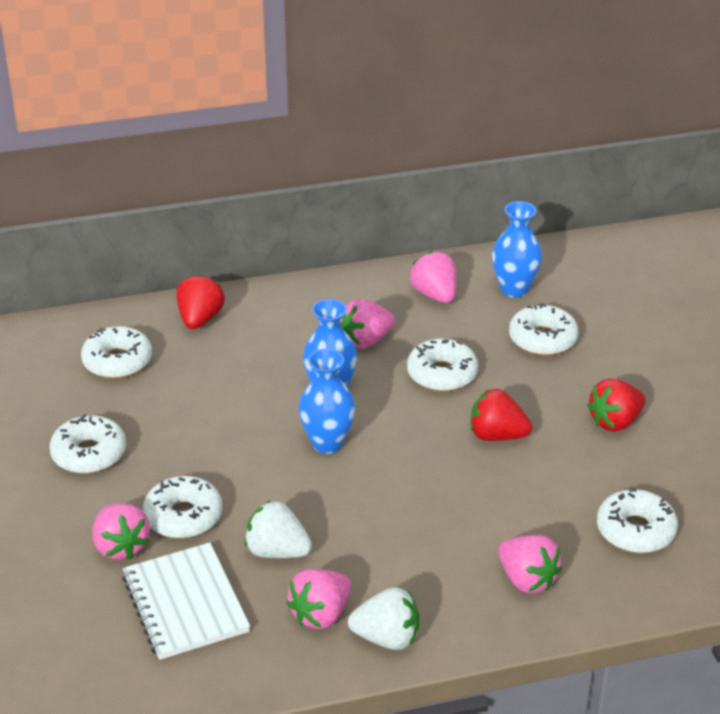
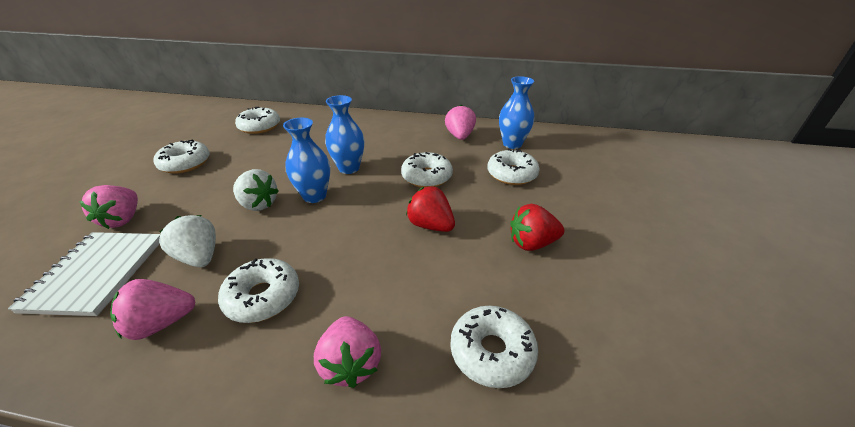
camera: 25 degrees right, 0 degrees up
white donut [143,476,223,539] -> white donut moved to [218,258,299,323]
red strawberry [177,274,225,329] -> none
pink strawberry [340,299,395,349] -> none
white strawberry [348,587,419,650] -> white strawberry moved to [233,169,279,211]

